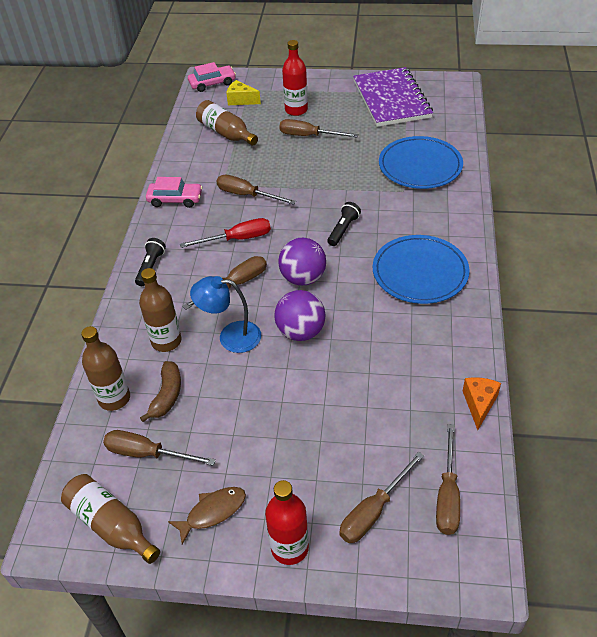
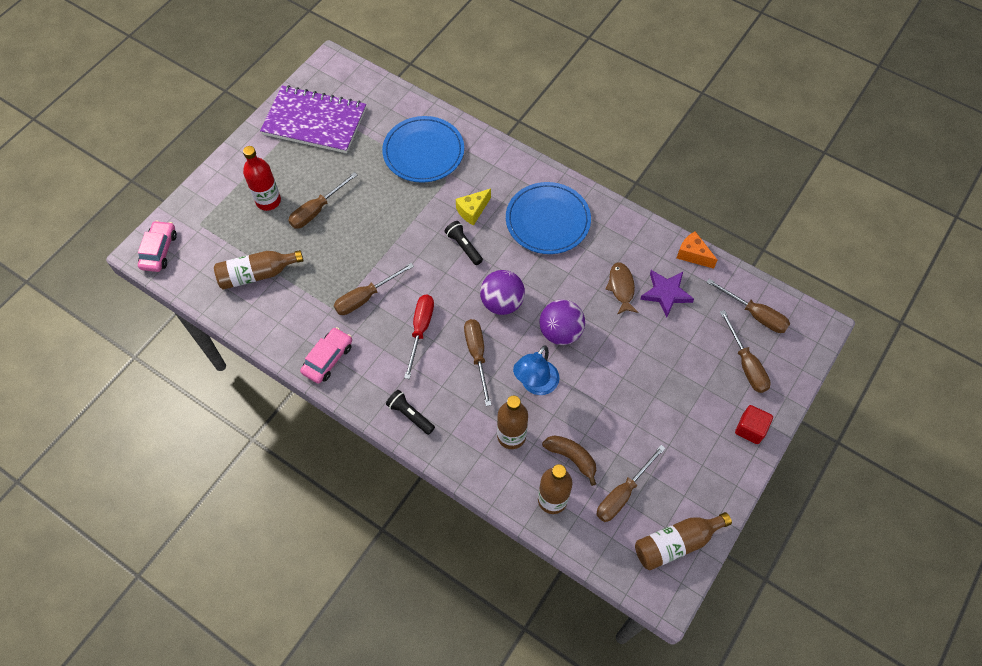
camera: 65 degrees left, 15 degrees up
brown fish [168,487,246,545] -> brown fish moved to [606,262,638,314]
yellow cheese [226,80,261,105] -> yellow cheese moved to [456,189,491,225]
red bottle [265,480,309,565] -> red cube [735,405,773,444]
none -> purple star [640,270,694,318]

